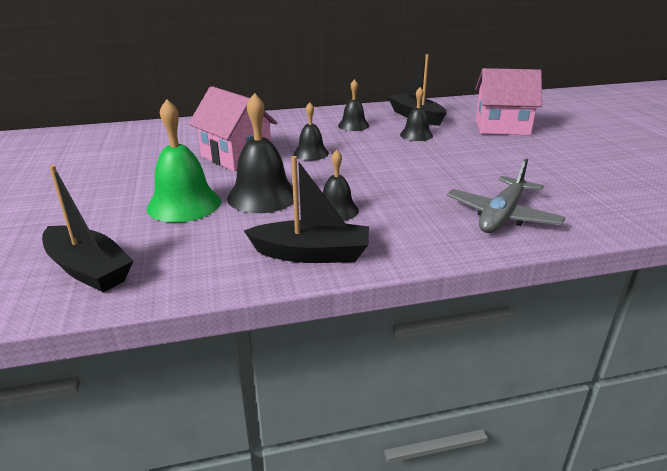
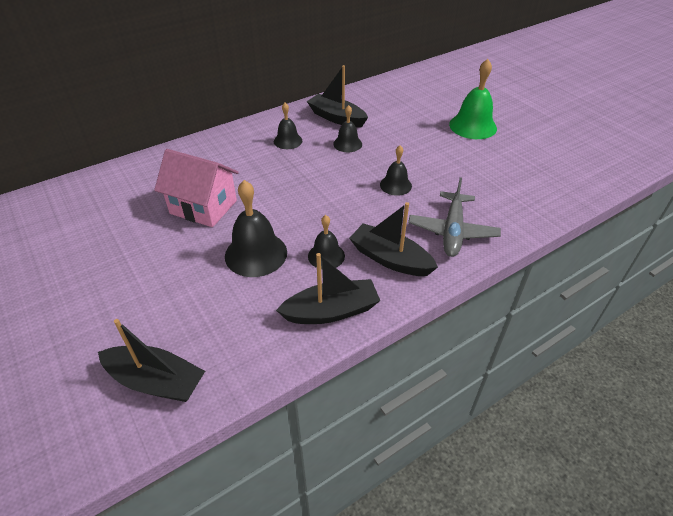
camera: 20 degrees left, 15 degrees up
green bell [147,99,221,223] -> green bell moved to [449,59,497,139]
black bell [294,102,329,160] -> black bell moved to [380,145,412,196]
pink house [475,68,542,135] -> none
none -> black boat [349,202,438,276]

